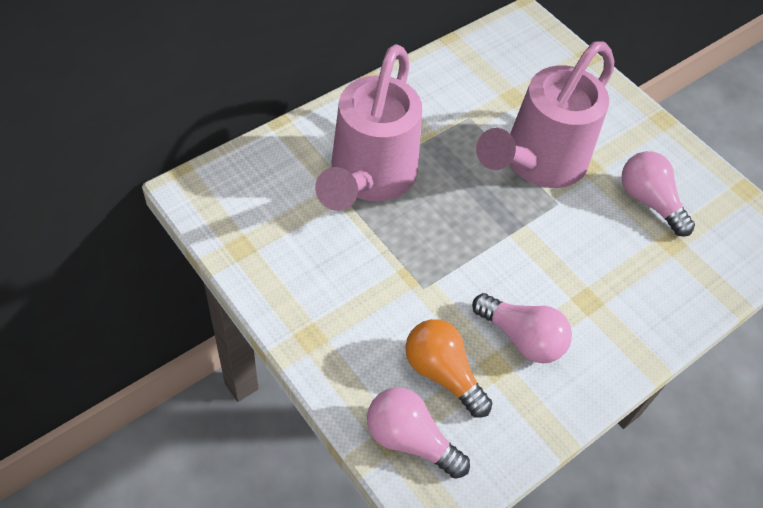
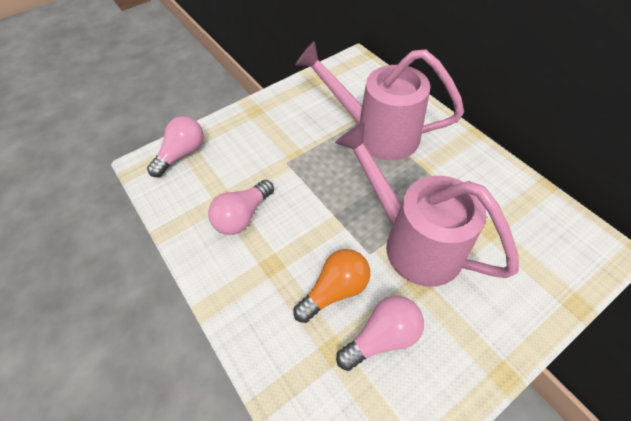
camera: 100 degrees right, 0 degrees up
orange light bulb [405,319,492,418] -> orange light bulb moved to [293,249,370,323]

